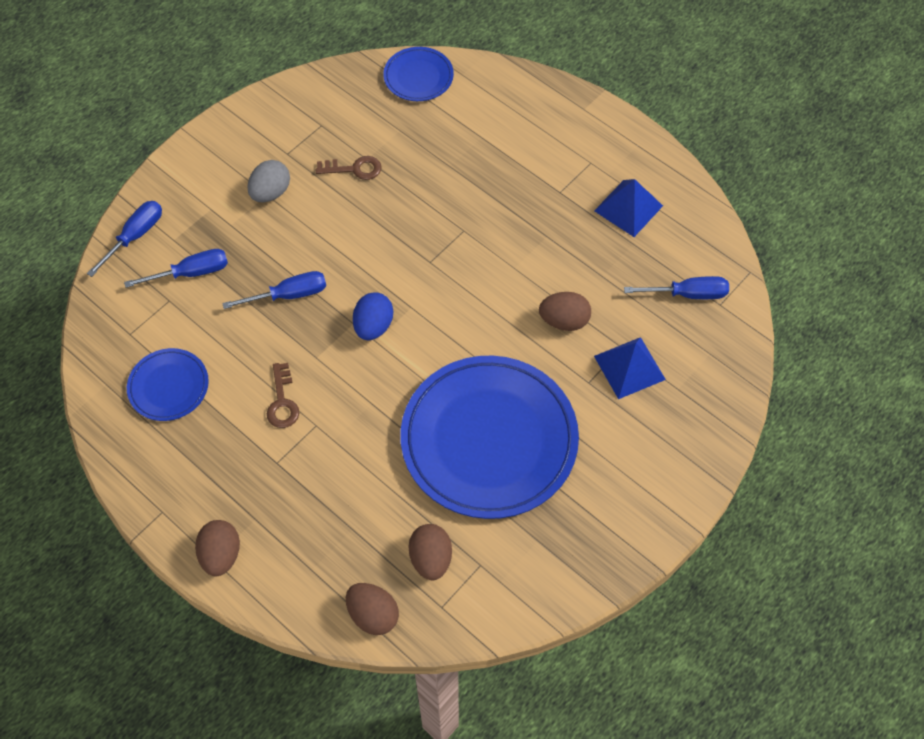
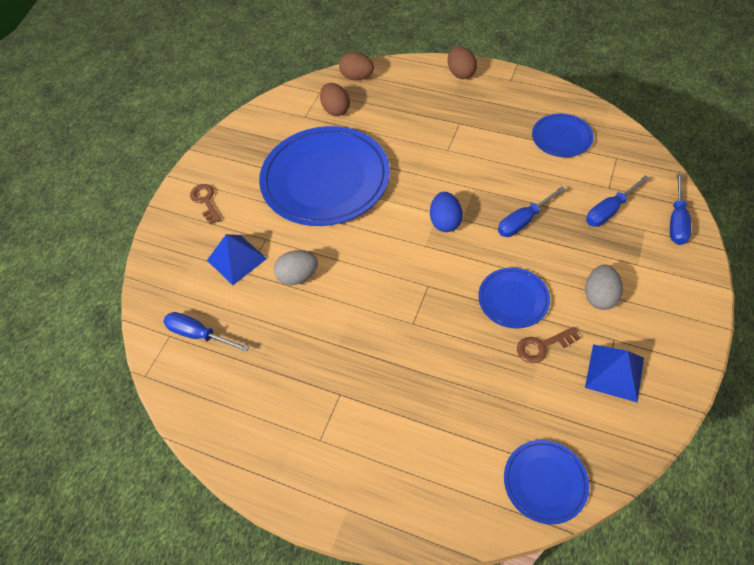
camera: 165 degrees right, 5 degrees down
brown key [267,363,299,428] -> brown key moved to [190,184,221,225]
brown egg [539,292,591,331] -> grey egg [274,250,318,285]
blue pyramid [594,179,663,237] -> blue pyramid moved to [585,344,644,403]
blue screwdriver [624,276,729,299] -> blue screwdriver turned 45 degrees clockwise [163,312,249,352]
none -> blue plate [478,268,550,329]

